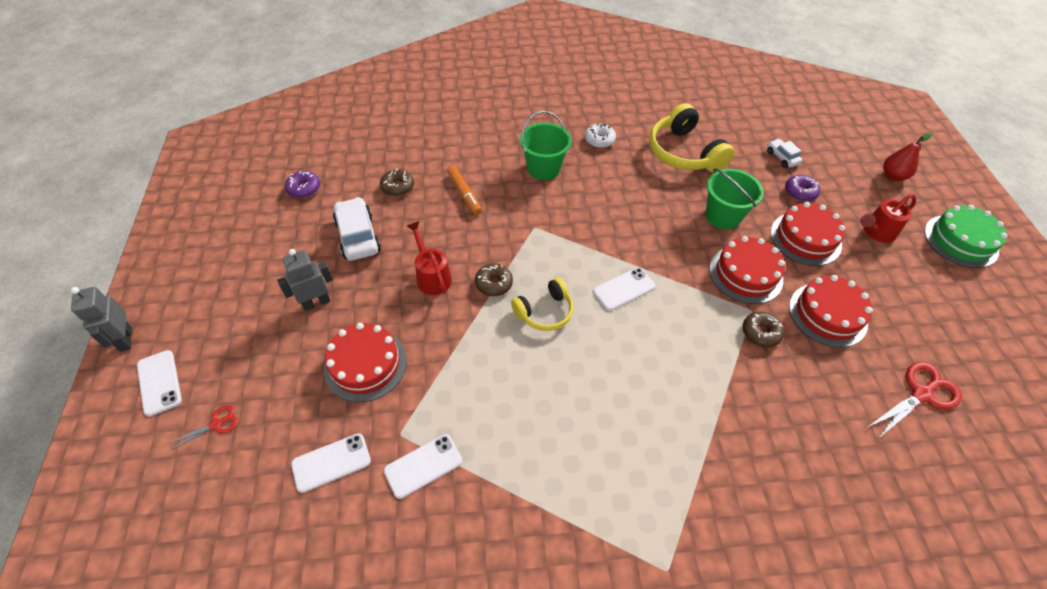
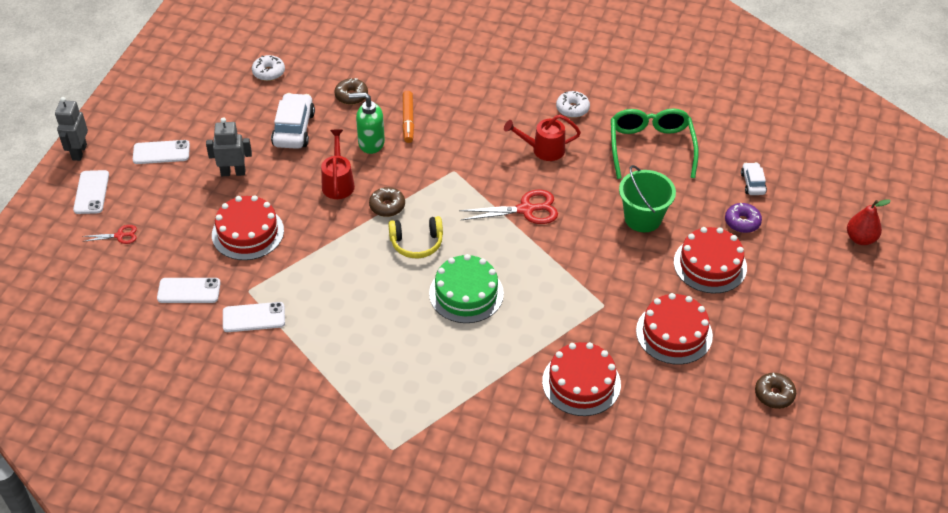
camera: 25 degrees right, 5 degrees down
purple donut [285,171,320,198] -> white donut [252,55,285,81]
green bucket [520,111,572,180] -> none
white phone [593,267,655,311] -> white phone moved to [133,140,190,164]
yellow headphones [649,103,734,172] -> green glasses [611,109,699,179]
red cake [710,236,785,304] -> red cake moved to [542,342,621,416]
brown donut [742,311,784,348] -> brown donut moved to [755,373,796,409]
red watering can [860,194,916,243] -> red watering can moved to [504,115,581,161]
red scissors [868,362,962,439] -> red scissors moved to [459,190,558,224]
green cake [924,205,1008,268] -> green cake moved to [429,254,504,323]
none -> green soap dispenser [349,92,385,154]

